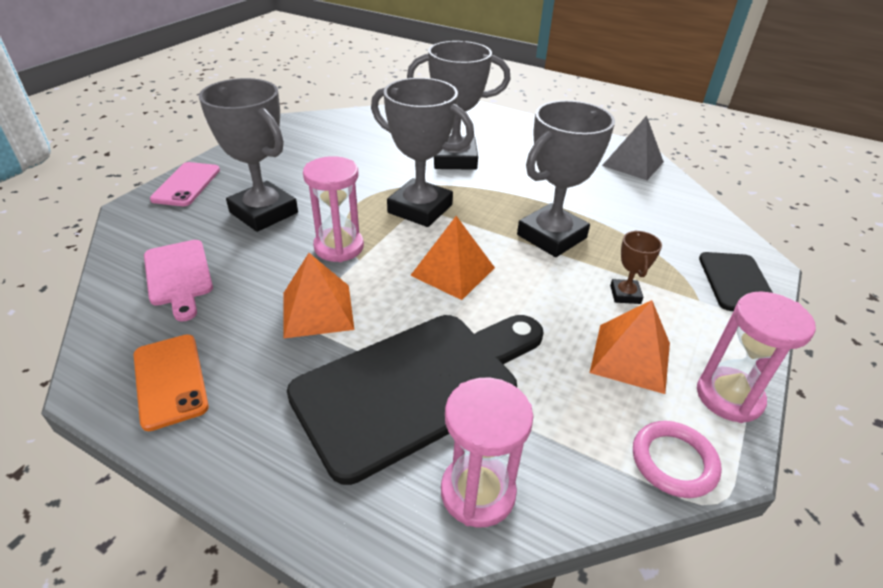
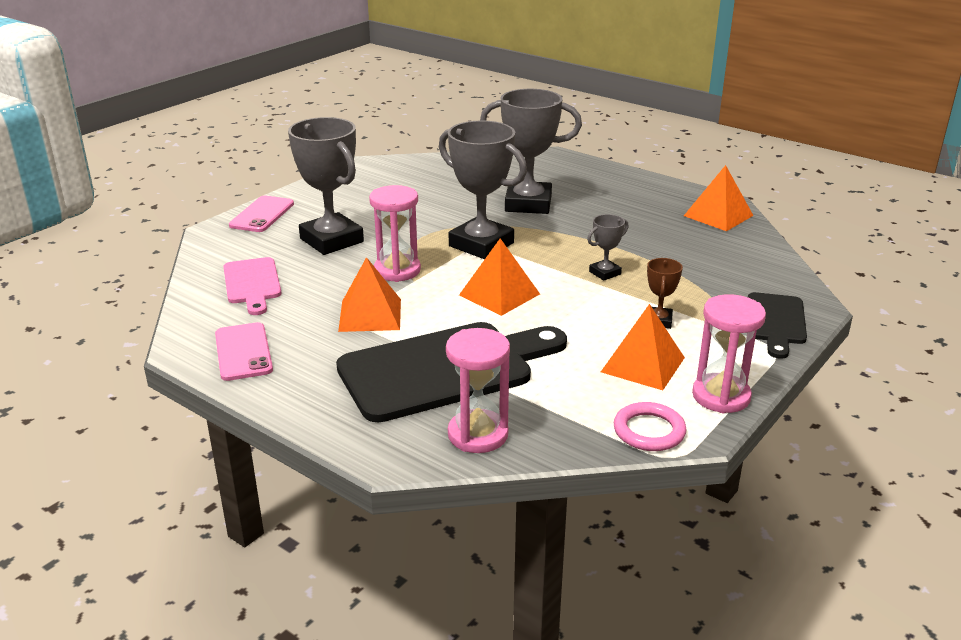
camera: 10 degrees right, 10 degrees down
orange phone [134,334,209,431] -> pink phone [215,322,273,381]
grey trophy [517,100,615,257] -> grey trophy [587,214,628,281], size x0.46
grey pyramid [602,115,664,180] -> orange pyramid [684,165,754,231]

